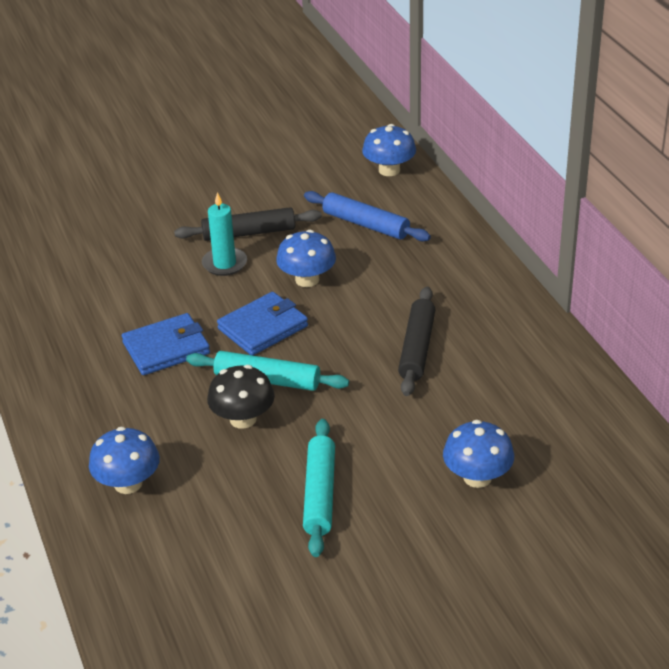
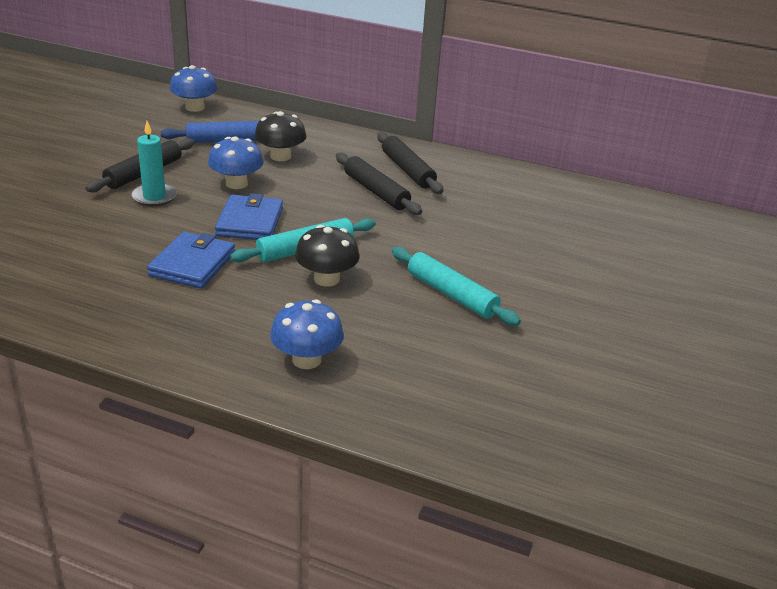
camera: 50 degrees left, 5 degrees down
blue mushroom [443,420,514,488] -> none
none -> black mushroom [255,111,306,161]
none -> black rolling pin [377,132,443,194]

